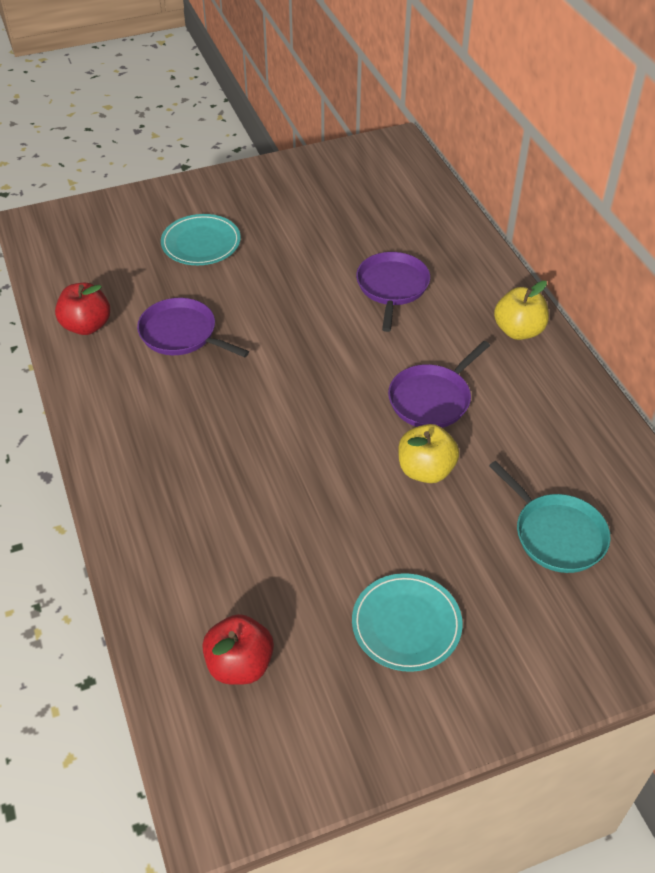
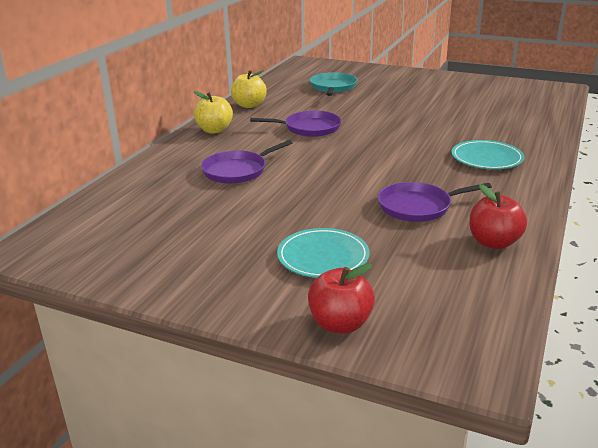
camera: 135 degrees left, 20 degrees down
purple pan [137,298,249,357] -> purple pan turned 90 degrees clockwise [378,182,492,222]
red apple [202,614,274,685] -> red apple moved to [308,263,375,333]
turquoise plate [352,573,463,672] -> turquoise plate moved to [451,140,525,169]
yellow apple [398,424,459,483] -> yellow apple moved to [231,70,267,108]

